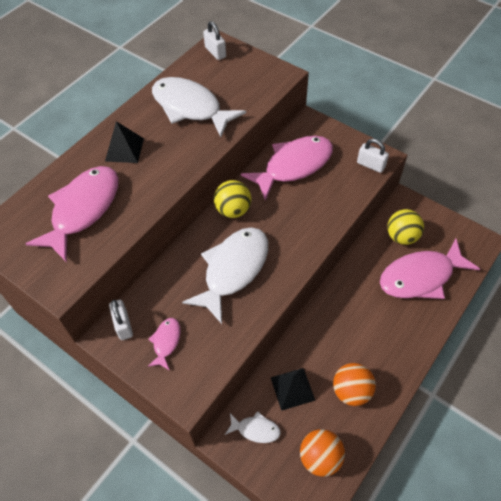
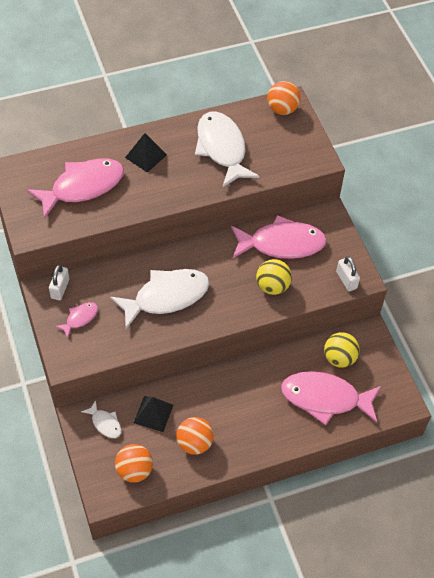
camera: 30 degrees right, 0 degrees up
white padlock [203,21,226,60] -> orange ball [267,81,300,115]
yellow ball [214,180,251,218] -> yellow ball moved to [256,259,292,295]

